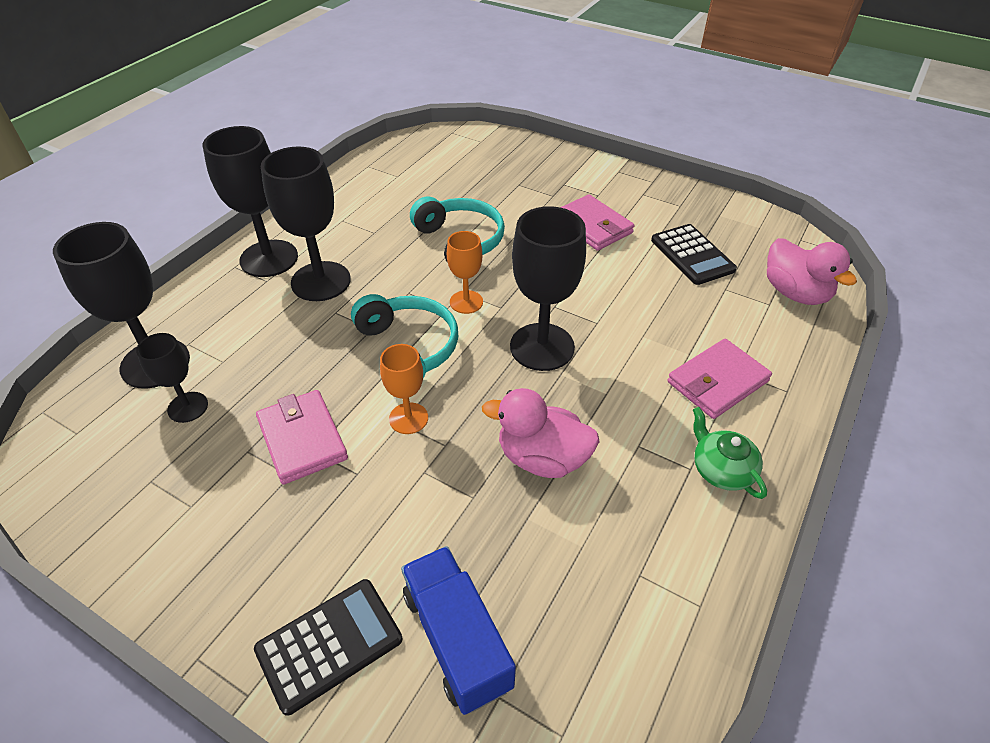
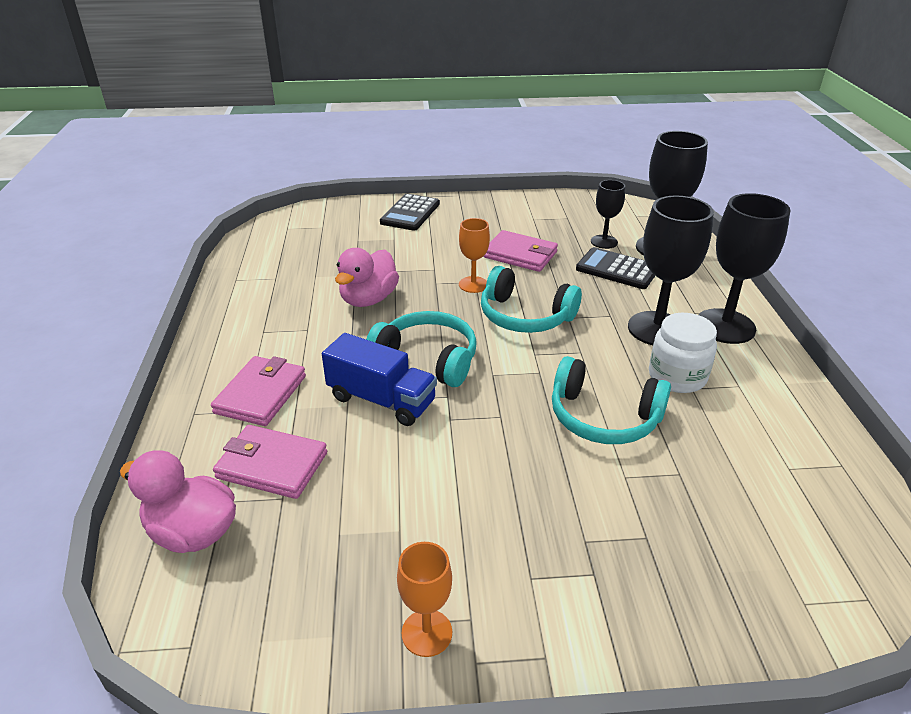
camera: 145 degrees right, 10 degrees down
blue truck [401,546,516,715] -> blue truck moved to [322,333,437,426]
orange goblet [447,231,483,314] -> orange goblet moved to [397,542,452,657]
pink duck [482,388,600,478] -> pink duck turned 135 degrees clockwise [335,248,399,307]
black goblet [510,206,586,371] -> turquoise headphones [366,311,477,387]
pink wallet [560,194,634,251] -> pink wallet moved to [213,425,327,499]
black calculator [651,224,737,285] -> black calculator moved to [576,247,655,289]
green teapot [693,407,767,499] -> none
none -> white jar [649,313,717,393]

